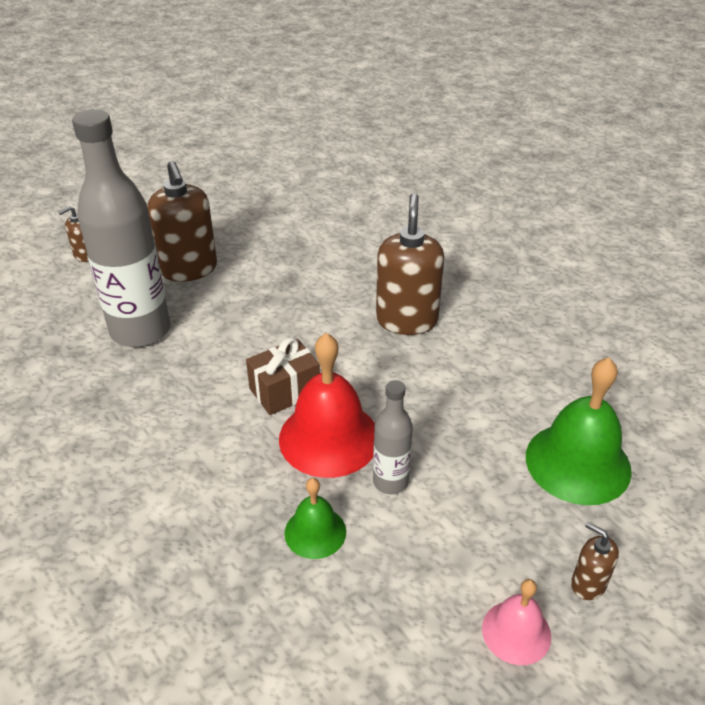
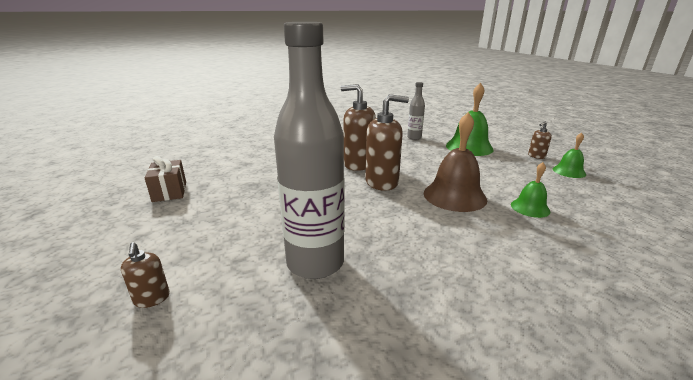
camera: 75 degrees left, 15 degrees down
brown soap dispenser [147,161,217,282] -> brown soap dispenser moved to [365,94,409,191]
brown gift [246,338,320,415] -> brown gift moved to [144,156,186,202]
red bell [279,333,375,478] -> brown bell [424,112,487,212]
grey bottle [373,380,413,494] -> grey bottle moved to [407,82,425,140]
pink bell [482,579,551,665] -> green bell [553,133,586,178]

